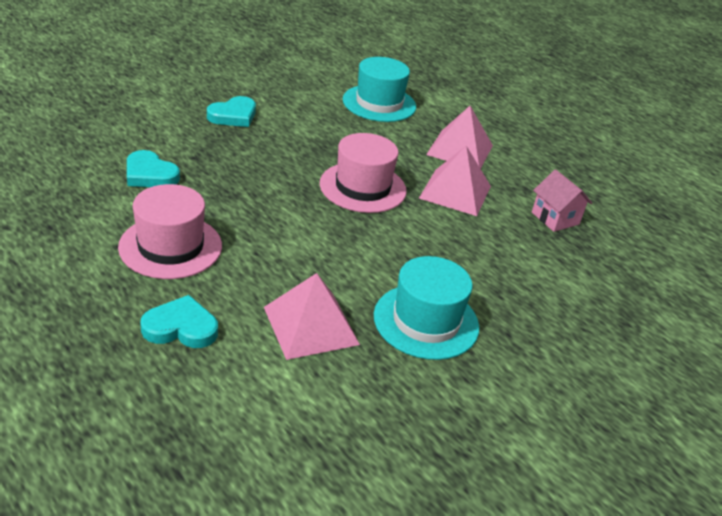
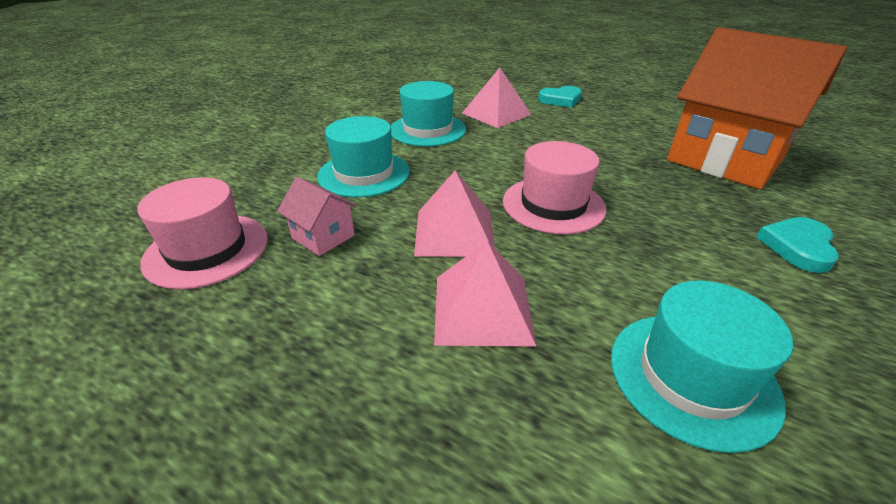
camera: 165 degrees right, 0 degrees up
pink hat [118,184,222,279] -> pink hat moved to [137,177,268,289]
turquoise heart [127,150,180,187] -> orange house [667,27,847,189]
none -> turquoise hat [317,116,410,197]

